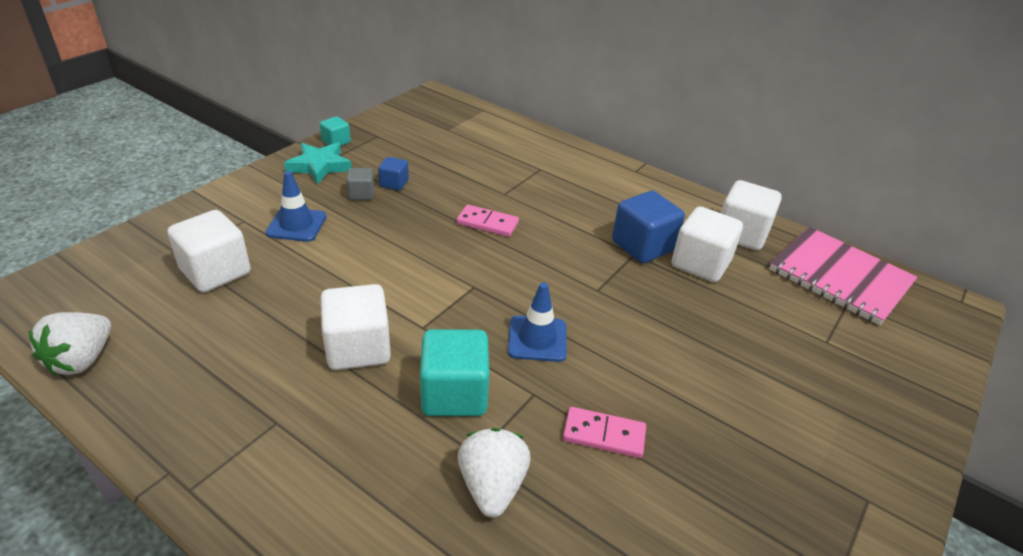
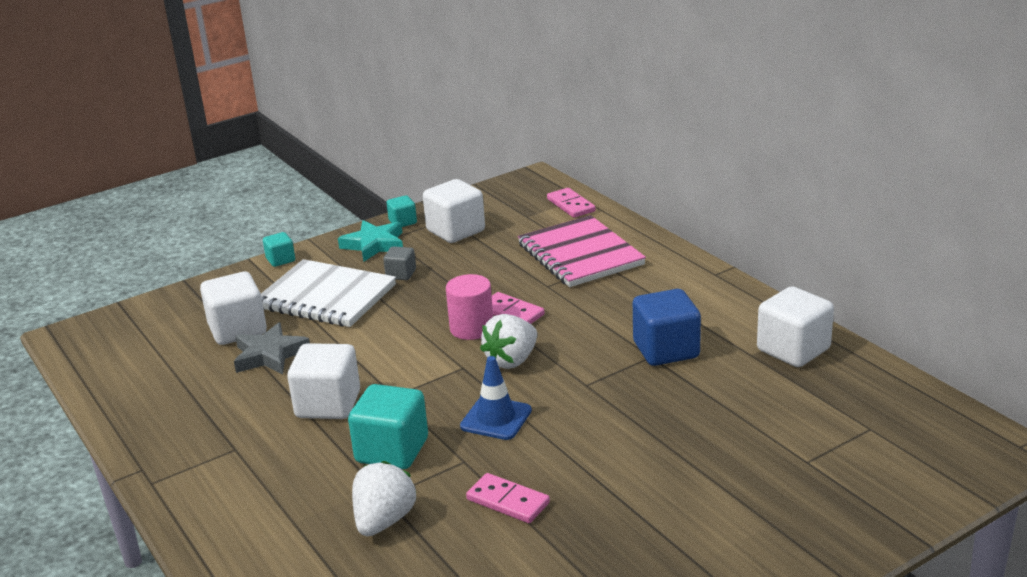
camera: 25 degrees right, 10 degrees down
white strawberry [29,312,111,376] -> white strawberry moved to [480,314,537,369]
blue traffic cone [265,171,327,242] -> white notebook [261,259,396,327]
blue cube [378,157,409,190] -> none
white cube [671,207,743,282] -> white cube moved to [423,179,485,243]
pink notebook [769,227,918,326] -> pink notebook moved to [518,215,646,287]
none -> grey star [234,322,310,374]
none -> turquoise cube [263,232,295,267]
none -> pink cylinder [446,274,493,340]
none -> pink domino [547,188,596,218]

